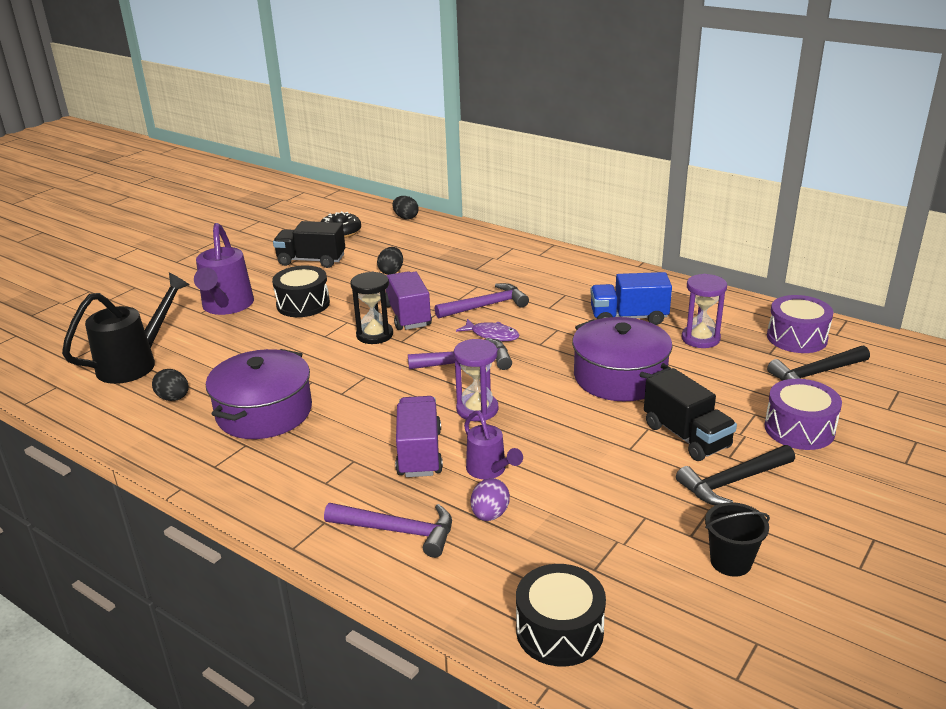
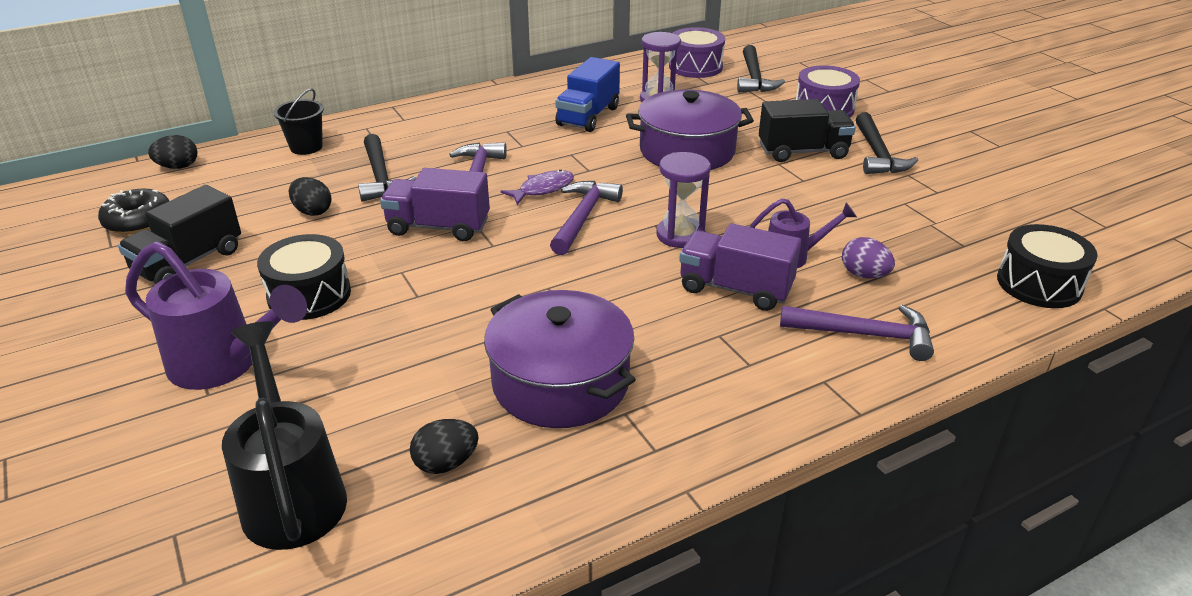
camera: 65 degrees left, 5 degrees up
purple hammer [324,503,452,558] -> purple hammer turned 60 degrees clockwise [780,305,934,361]
black hourglass [350,272,393,344] -> none
black bucket [705,502,770,577] -> black bucket moved to [273,89,324,155]
none -> black hammer [358,134,416,202]

